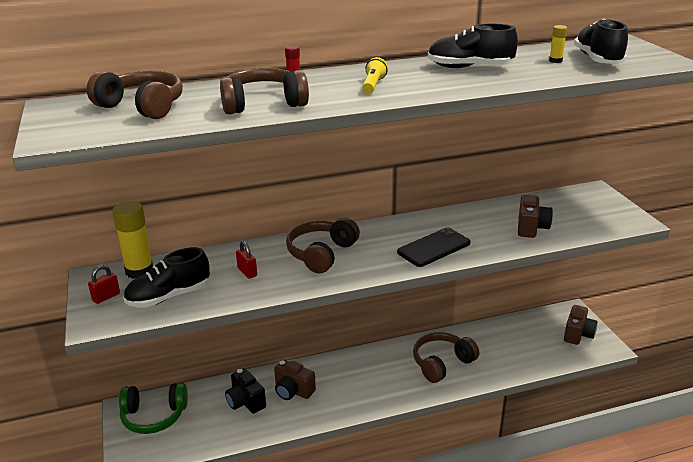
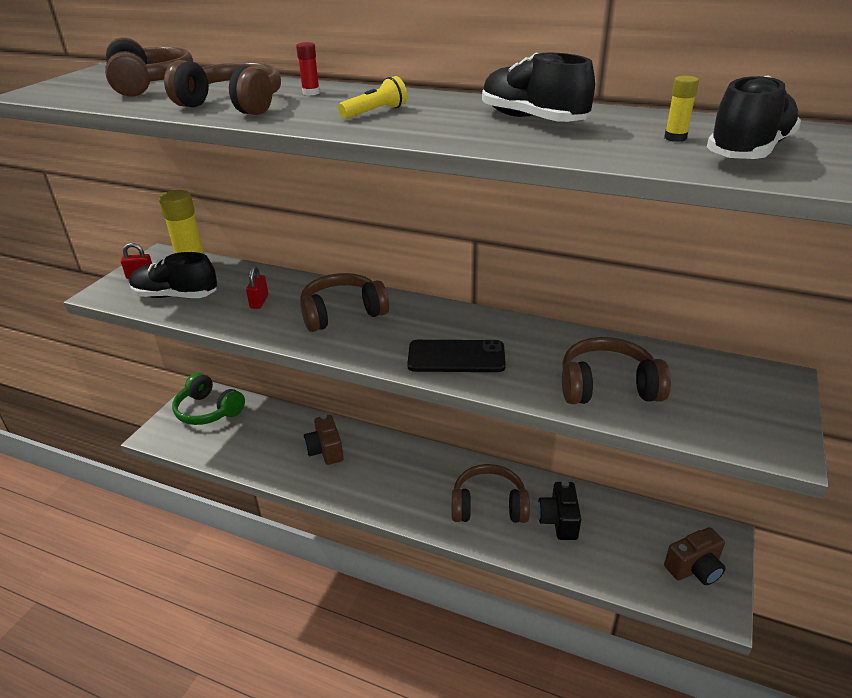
camera: 40 degrees right, 5 degrees up
black camera [225,368,266,414] -> black camera moved to [538,481,581,540]
brown camera [518,195,553,238] -> brown headphones [562,337,671,404]

